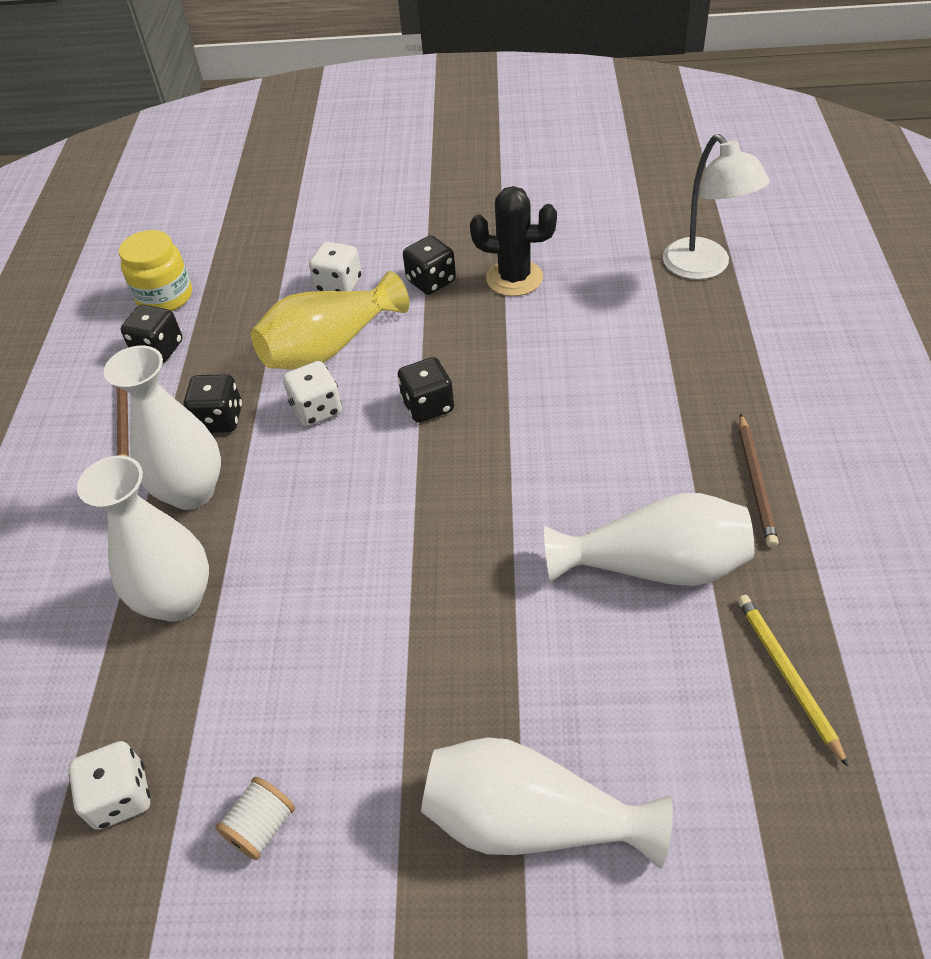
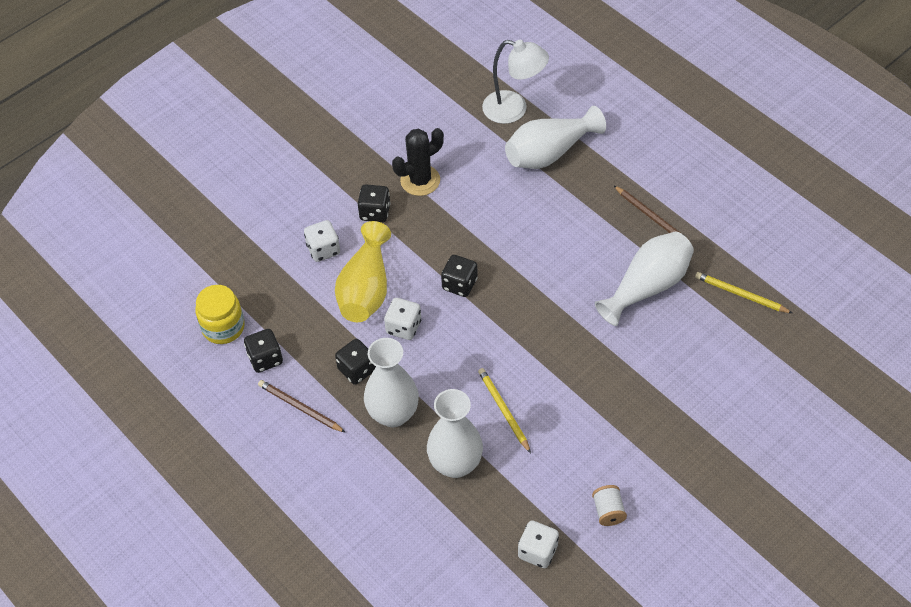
camera: 45 degrees left, 5 degrees up
white vase [421,737,673,869] -> white vase moved to [505,106,606,169]
none -> yellow pencil [478,368,531,453]

